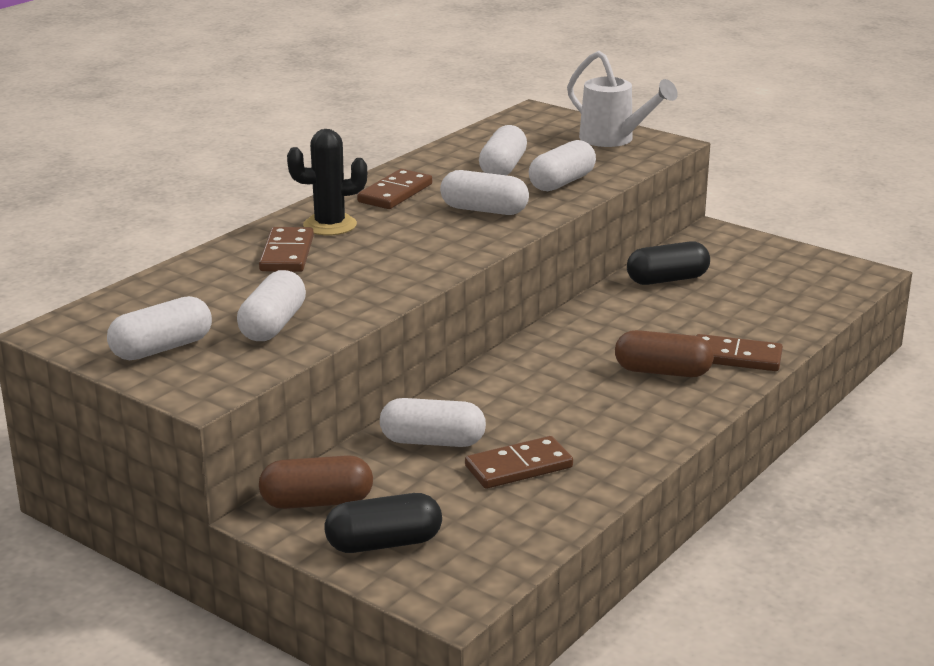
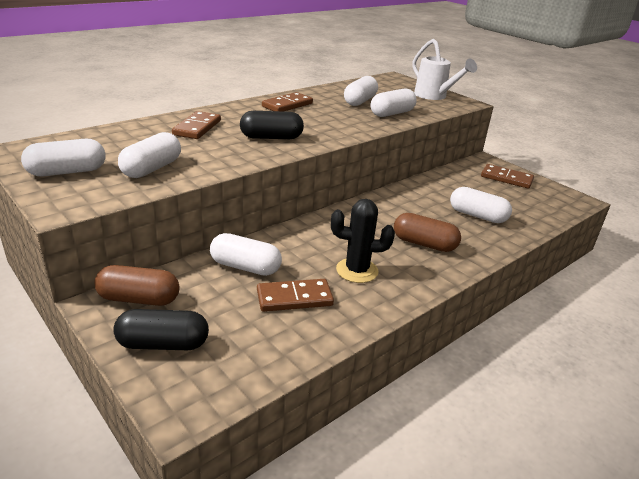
camera: 10 degrees right, 5 degrees up
black cactus [287,129,367,235] -> black cactus moved to [331,199,395,283]
white capsule [440,170,529,215] -> white capsule moved to [450,187,512,223]
black capsule [627,241,710,285] -> black capsule moved to [240,111,304,139]
brown domino [696,334,783,371] -> brown domino moved to [481,164,534,189]

